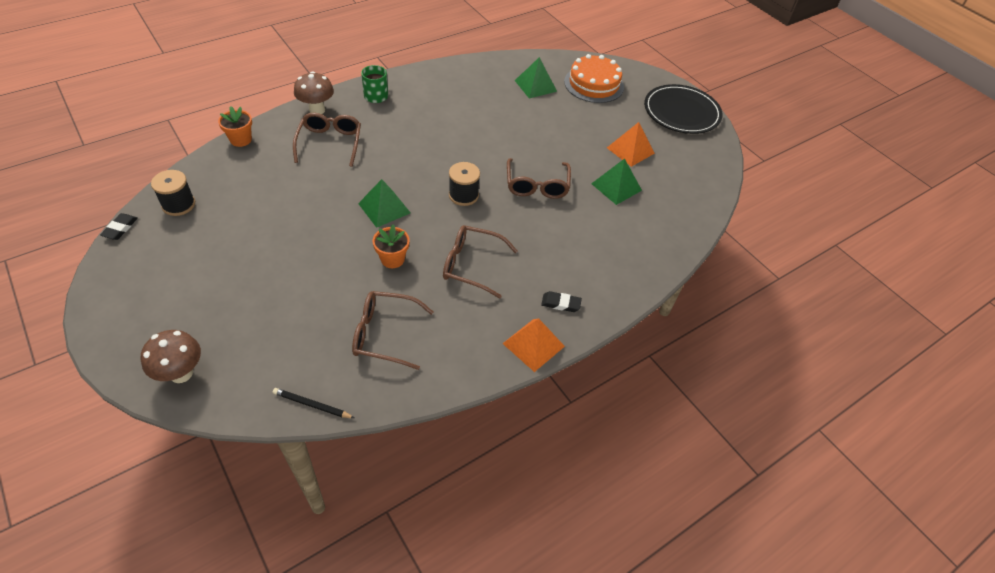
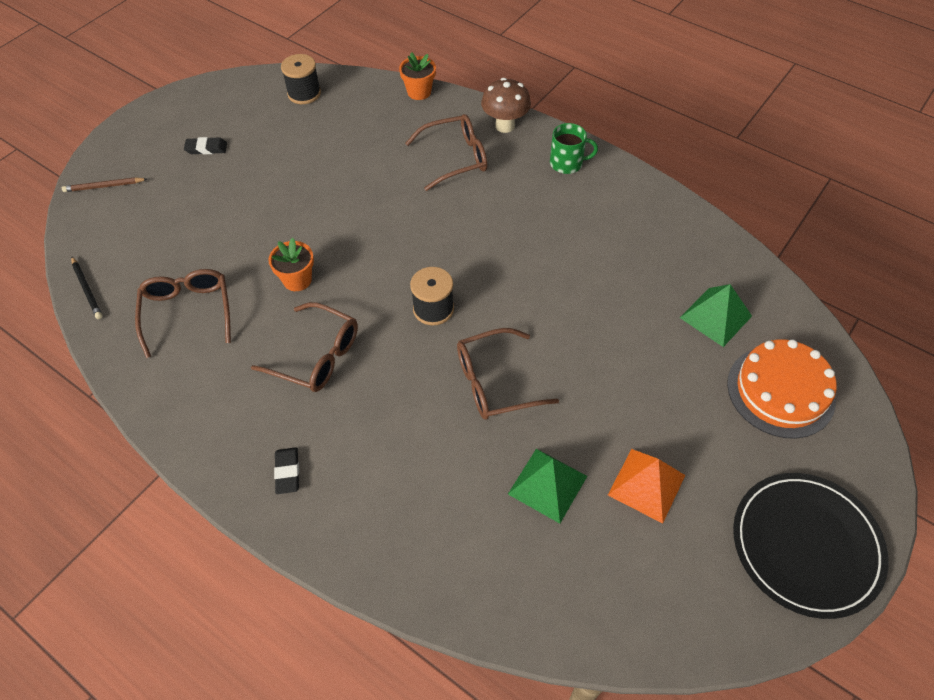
camera: 75 degrees right, 5 degrees up
black eraser [100,213,138,240] -> black eraser moved to [184,137,227,154]
brown mushroom [141,330,201,383] -> brown pencil [62,177,147,192]
black pencil [273,388,354,418] -> black pencil turned 150 degrees clockwise [71,256,103,319]
green pyramid [358,179,411,228] -> none
brown glasses [443,225,518,298] -> brown glasses turned 120 degrees clockwise [251,302,358,392]
orange pyramid [502,318,565,372] -> none

